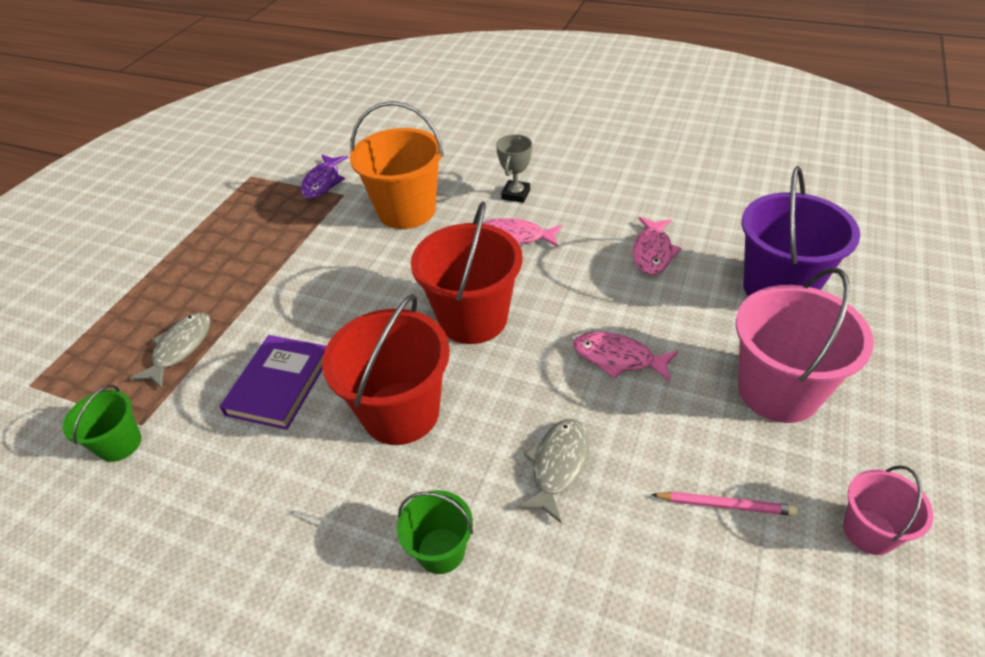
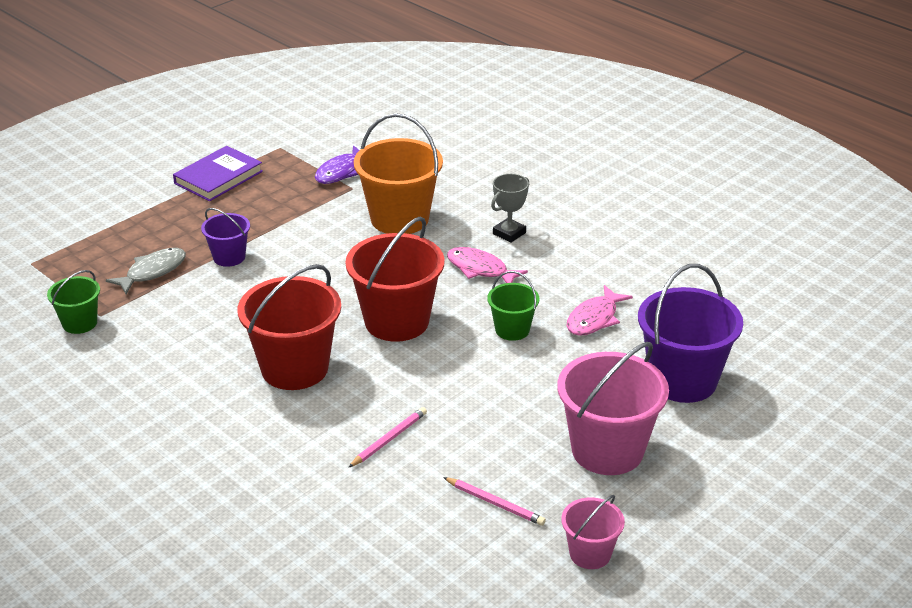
camera: 20 degrees right, 10 degrees down
purple book [220,335,327,430] -> purple book moved to [173,146,263,201]
green bucket [397,490,473,574] -> green bucket moved to [487,271,540,341]
grey fish [517,419,589,524] -> pink pencil [348,407,427,468]
pink fish [573,332,678,382] -> none
none -> purple bucket [201,208,250,267]

